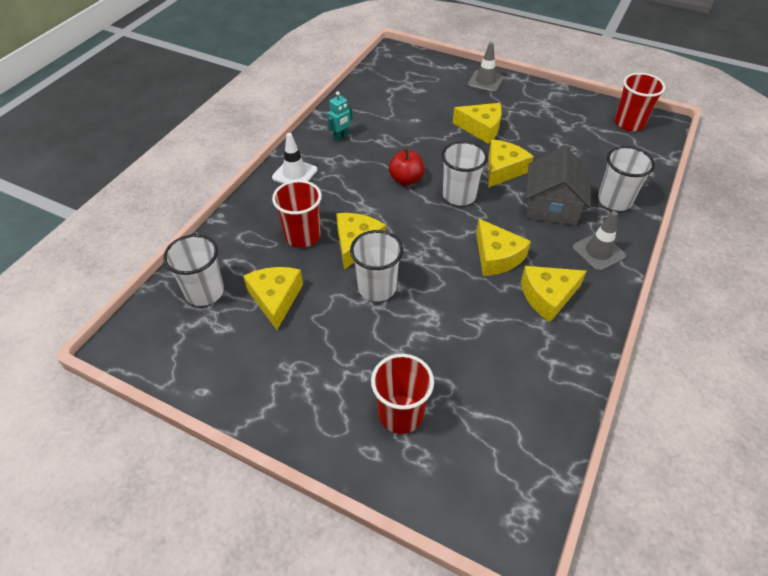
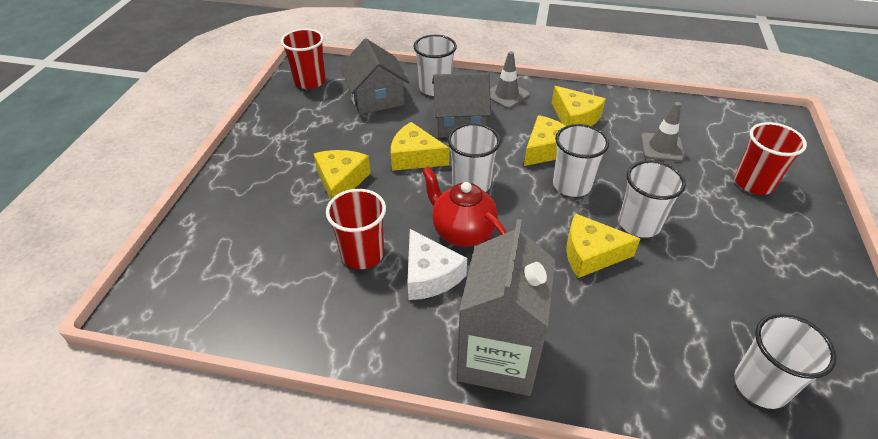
camera: 105 degrees left, 5 degrees down
yellow cheese [243,267,303,330] -> none
white traffic cone [272,133,317,184] -> grey carton [457,219,555,396]
red cup [272,180,322,248] -> red cup moved to [326,189,386,269]
turquoise robot [328,91,353,142] -> none
red apple [389,148,424,185] -> red teapot [422,166,507,247]
grey traffic cone [468,42,504,93] -> grey traffic cone moved to [641,102,685,162]
none -> grey house [340,39,409,114]
none -> white cheese [407,229,467,300]
none -> white cup [553,124,609,197]

